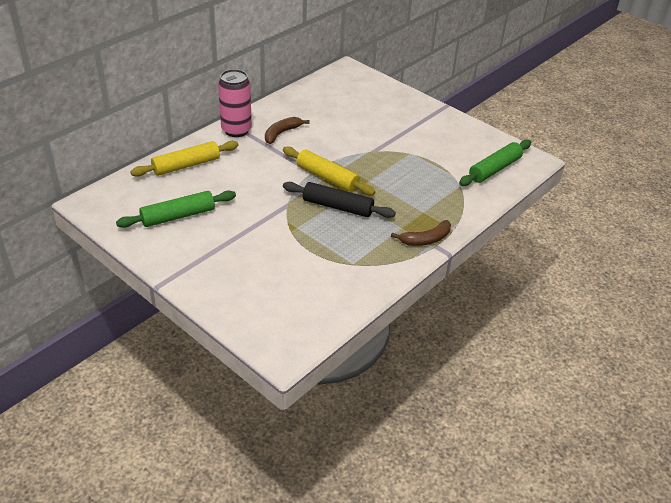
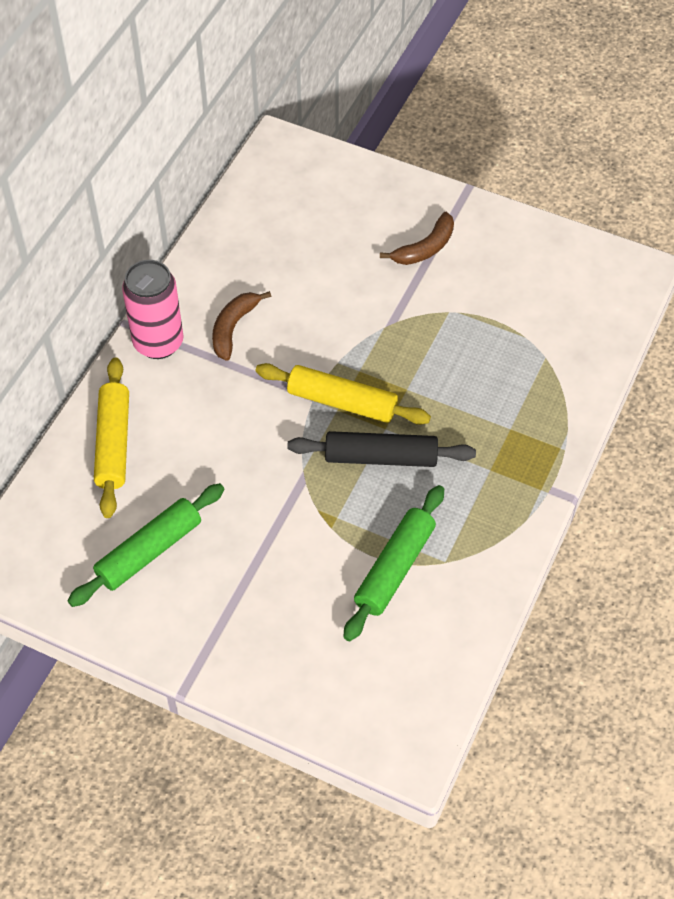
camera: 15 degrees left, 15 degrees up
yellow rolling pin [130,141,238,177] -> yellow rolling pin turned 45 degrees counterclockwise [94,357,129,518]
brown banana [391,220,451,246] -> brown banana moved to [380,212,454,265]
green rolling pin [459,140,531,186] -> green rolling pin moved to [343,485,444,641]

